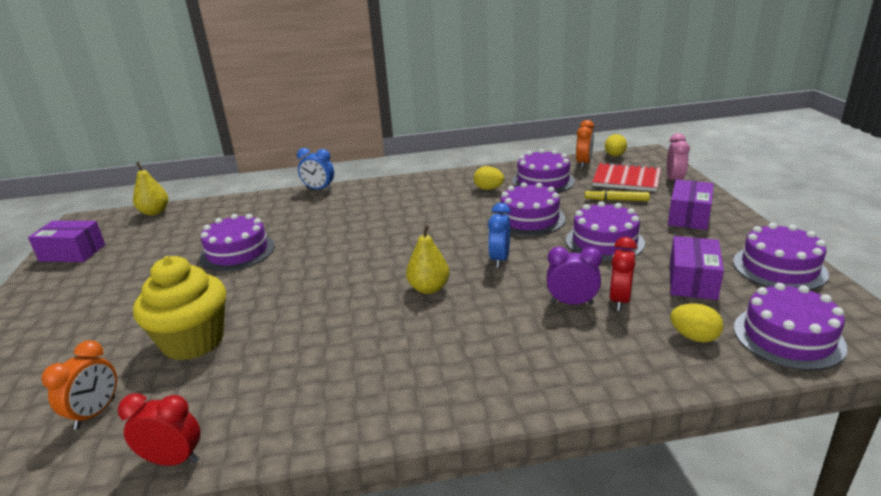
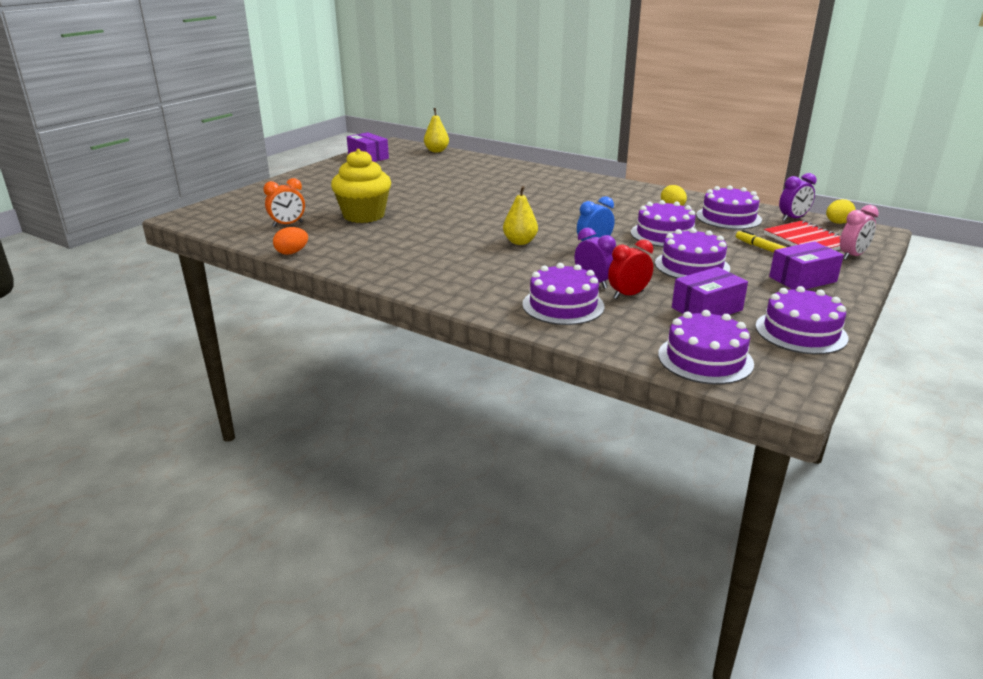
camera: 40 degrees right, 0 degrees up
red clock [118,393,200,466] -> orange egg [273,227,308,255]
purple cake [199,214,275,271] -> purple cake moved to [522,263,605,325]
blue clock [297,148,334,190] -> none
orange clock [576,120,594,168] -> purple clock [779,173,817,221]
yellow egg [670,303,723,343] -> none

